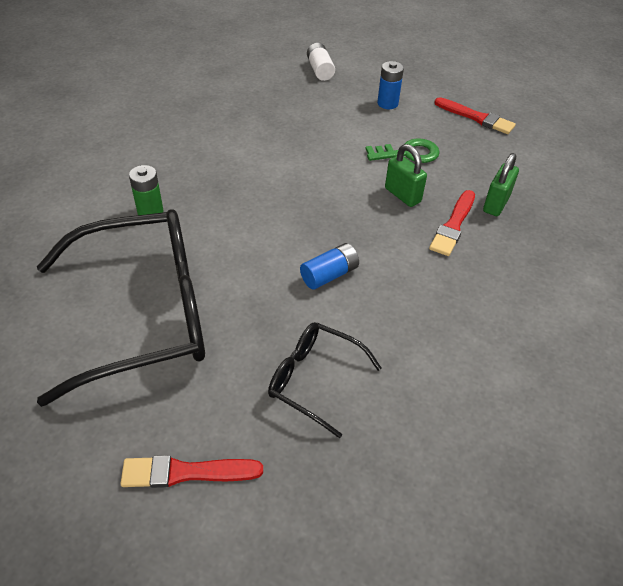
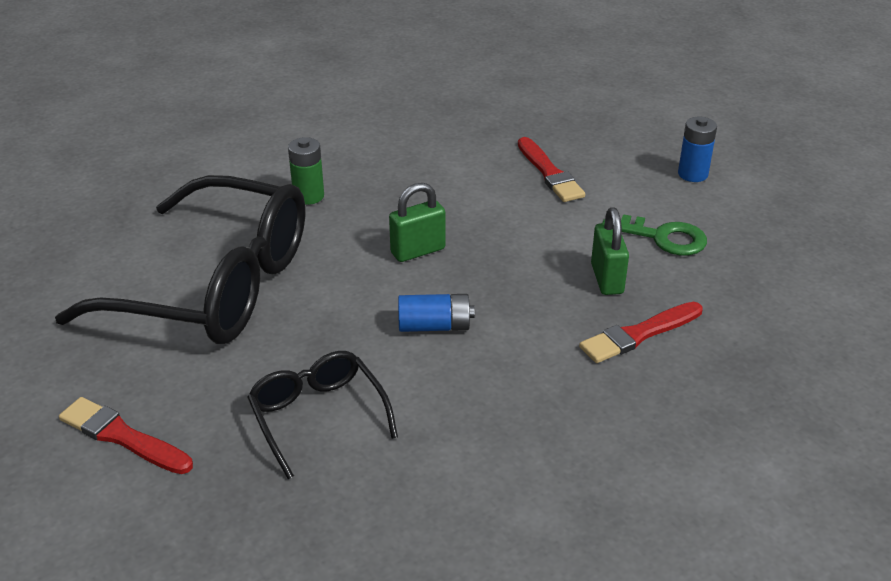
camera: 35 degrees right, 10 degrees down
white battery [307,43,335,81] -> none
red brush [434,97,516,134] -> red brush moved to [518,137,585,202]
green padlock [483,153,519,216] -> green padlock moved to [389,183,445,262]

